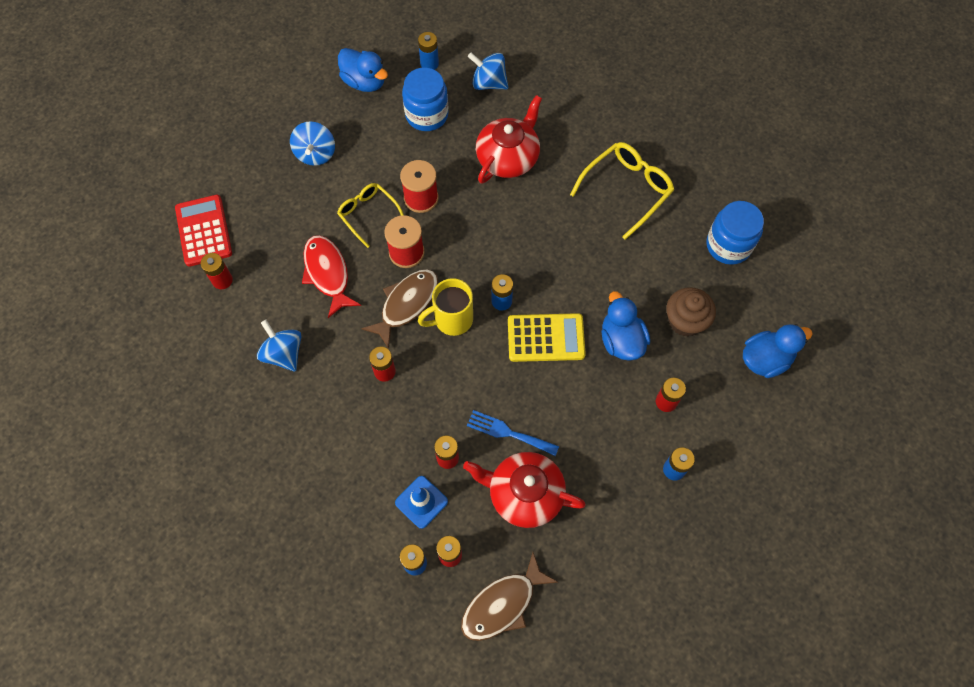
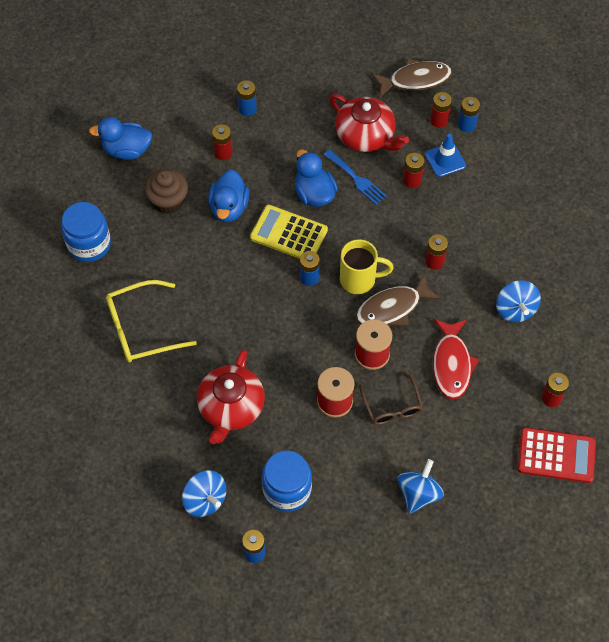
camera: 155 degrees left, 5 degrees down
red calculator [175,195,232,267] -> red calculator turned 90 degrees counterclockwise [518,427,596,483]
yellow glasses [337,183,404,248] -> brown glasses [359,372,423,425]
blue duck [338,48,388,92] -> blue duck moved to [295,149,338,207]
red teapot [476,95,542,184] -> red teapot turned 45 degrees counterclockwise [197,349,265,444]

